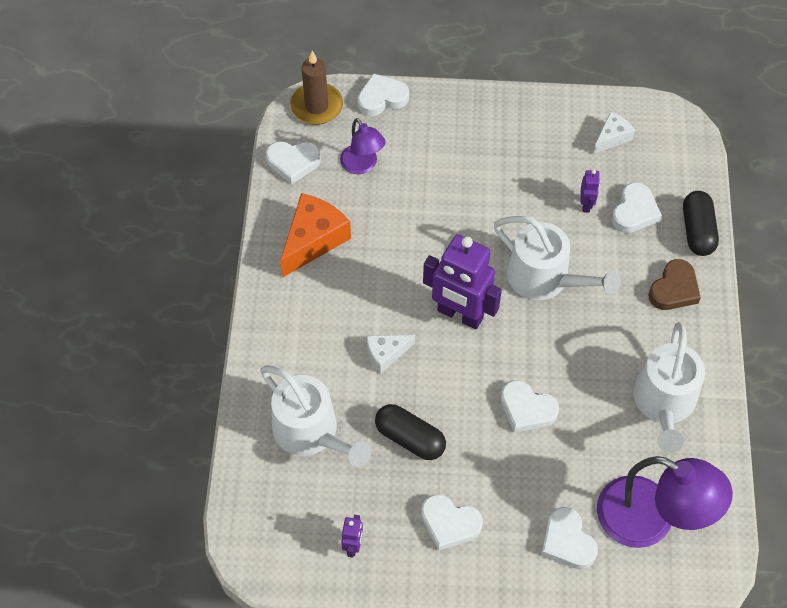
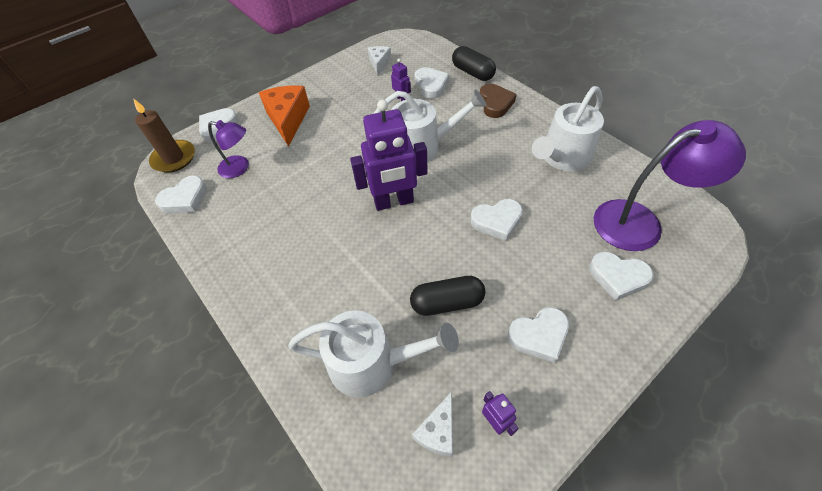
camera: 40 degrees left, 5 degrees down
orange cheese [280,193,351,277] -> orange cheese moved to [259,85,310,147]
white cheese [367,335,415,374] -> white cheese moved to [412,392,453,457]
white watering can [633,322,705,453] -> white watering can turned 75 degrees clockwise [532,86,604,171]

